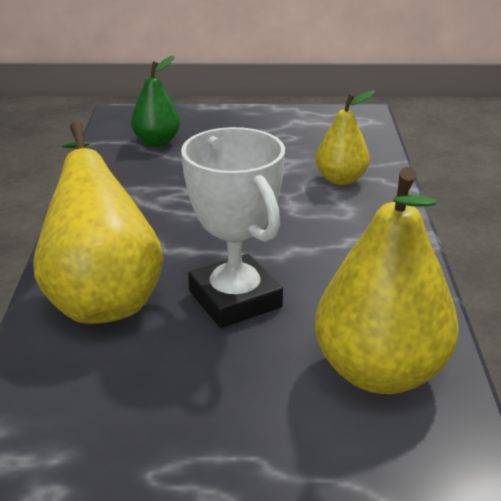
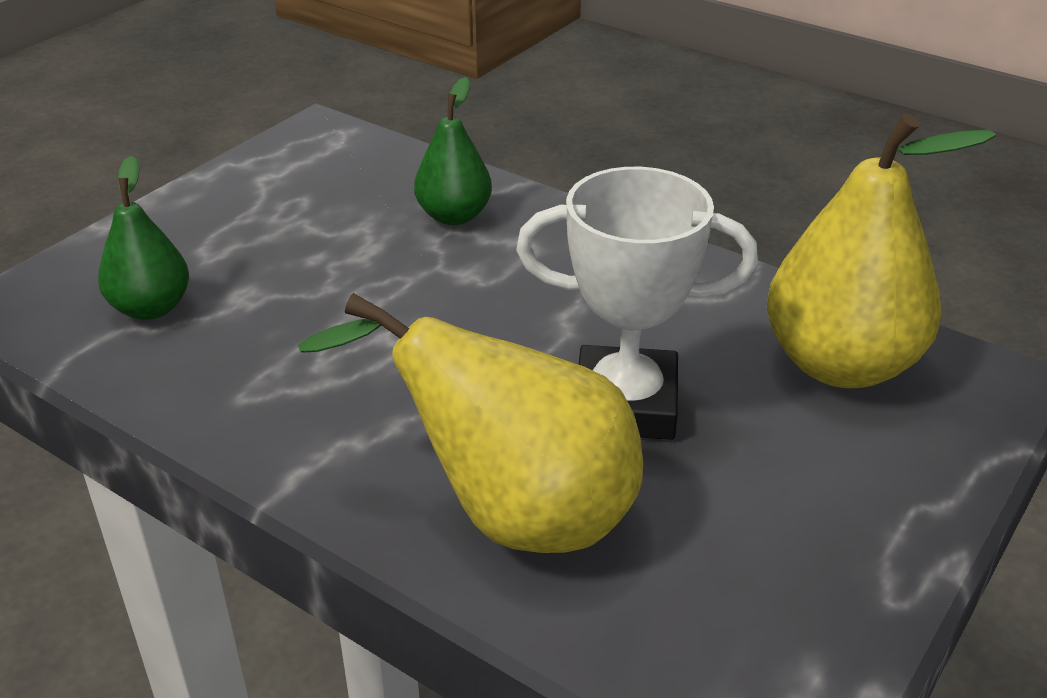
camera: 55 degrees left, 5 degrees up
yellow pear [316,91,375,185] -> green pear [414,77,492,225]

